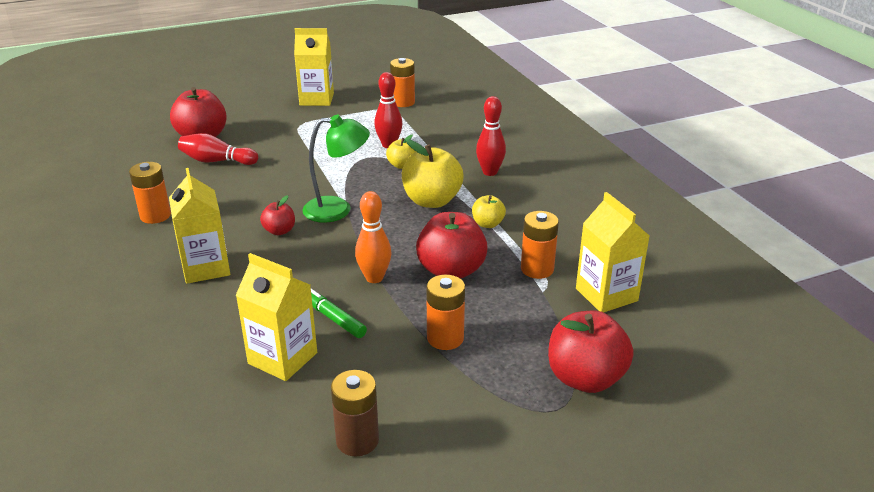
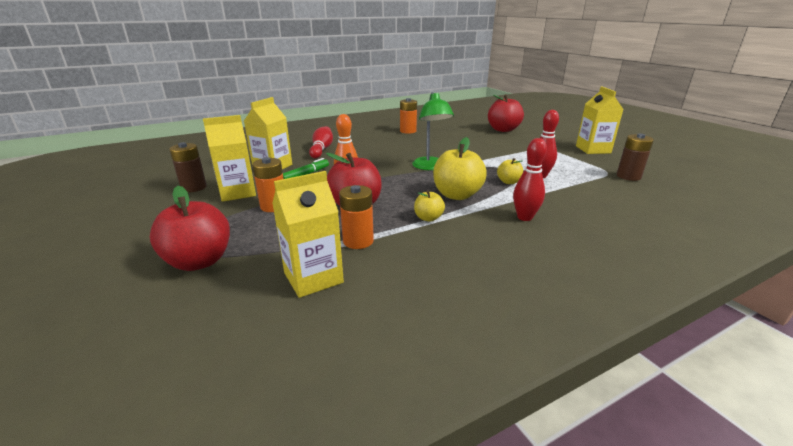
camera: 85 degrees right, 5 degrees down
yellow carton [169,168,230,284] -> yellow carton moved to [203,115,256,202]
red bowling pin [178,133,258,165] -> red bowling pin moved to [309,126,333,159]
red apple [260,195,295,235] -> none
orange battery [390,58,415,107] -> brown battery [617,133,654,181]

